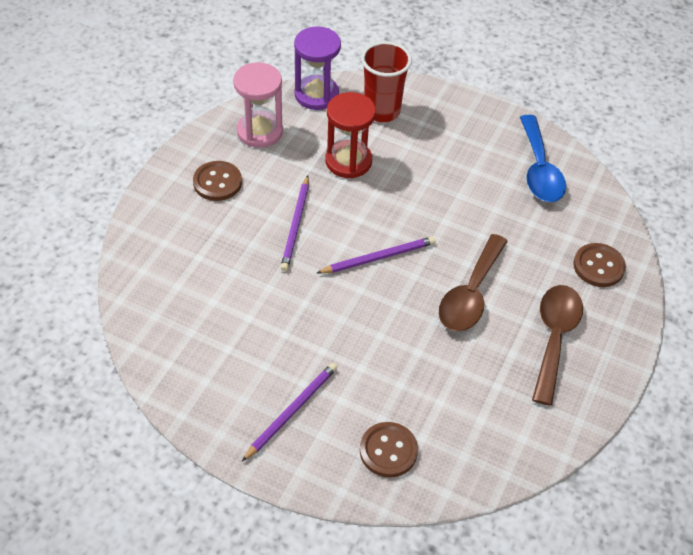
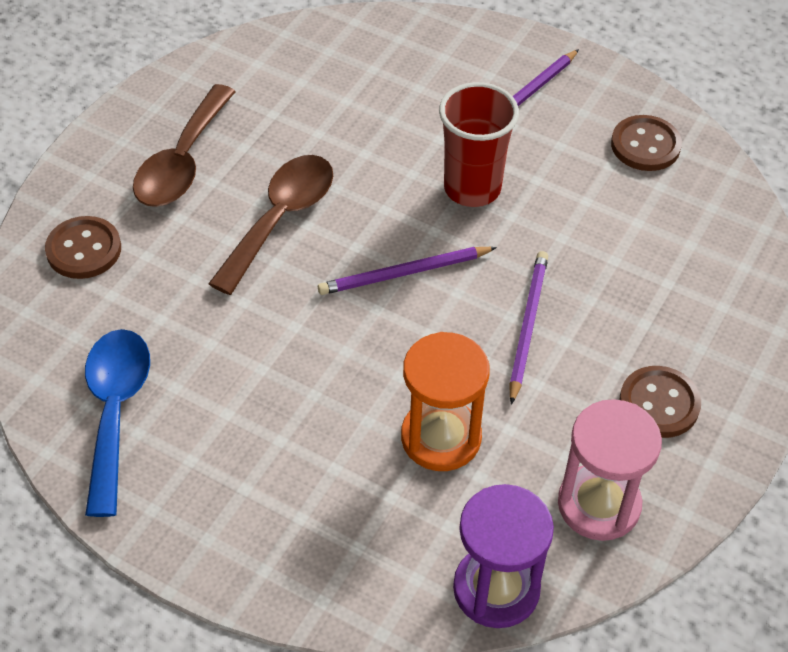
camera: 175 degrees left, 0 degrees up
red hourglass [325,92,376,178] -> orange hourglass [401,332,490,471]
brown button [360,422,418,478] -> brown button moved to [611,115,682,171]
red cup [361,41,412,122] -> red cup moved to [439,82,519,207]

